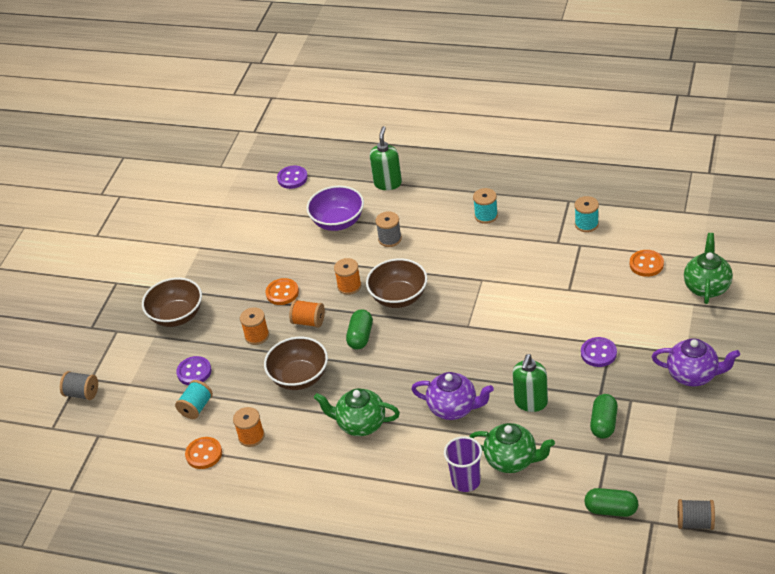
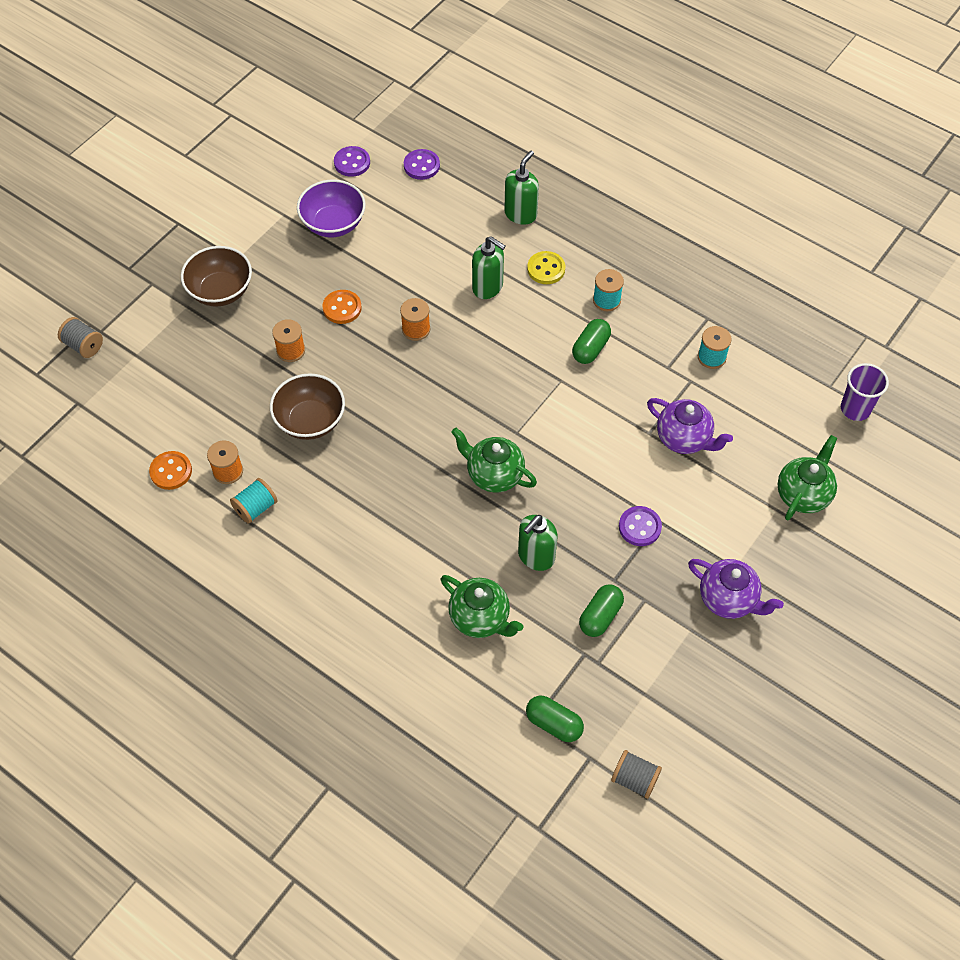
camera: 15 degrees right, 15 degrees up
turquoise spool [175,380,213,419] -> turquoise spool moved to [230,478,278,524]
purple button [176,356,212,385] -> purple button moved to [334,146,370,177]
orange spool [289,300,325,328] -> none
purple bowl [306,186,364,231] -> purple bowl moved to [297,180,366,237]
green teapot [314,388,400,436] -> green teapot moved to [451,428,537,492]
green capsule [346,309,373,350] -> green capsule moved to [572,319,611,364]
brown bowl [366,258,427,308] -> none
grey spool [375,211,402,247] -> green soap dispenser [472,236,506,299]
purple teapot [411,372,494,420] -> purple teapot moved to [647,398,733,454]
purple cup [444,436,482,492] -> purple cup moved to [841,363,889,421]
orange button [630,250,664,277] -> none
none -> yellow button [527,251,565,284]

